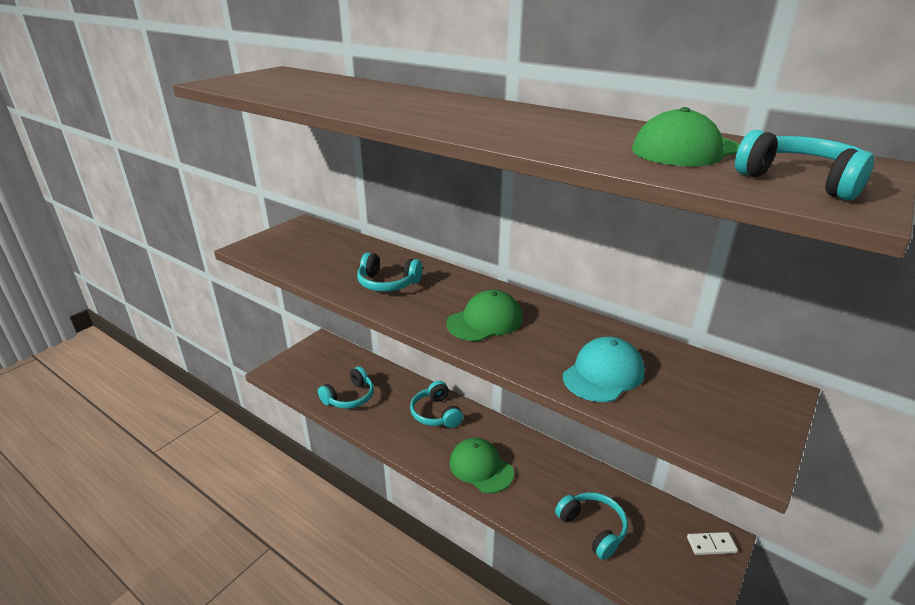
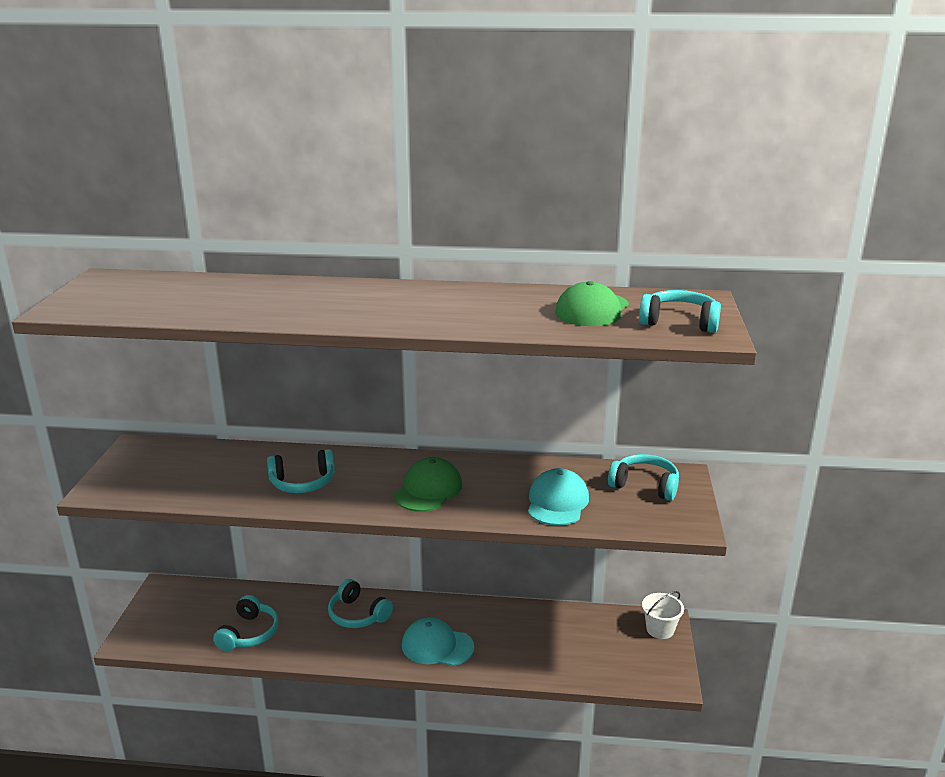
camera: 30 degrees left, 5 degrees down
green cap [449,438,514,493] -> turquoise cap [402,617,474,666]
turquoise headphones [555,492,628,560] -> turquoise headphones moved to [608,454,679,501]
white domino [687,532,738,555] -> white bucket [642,591,684,639]

